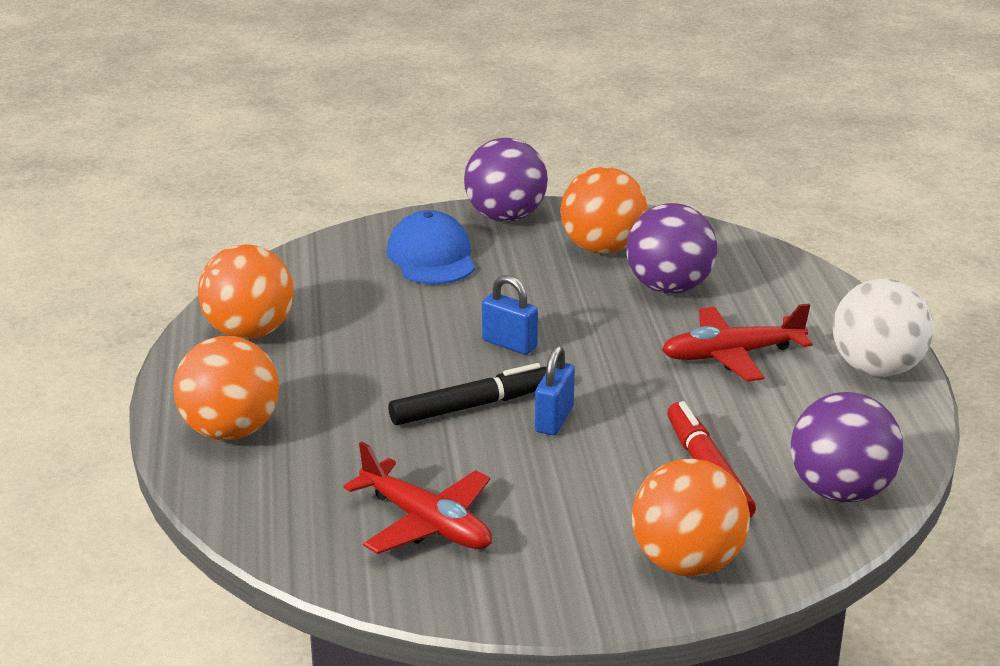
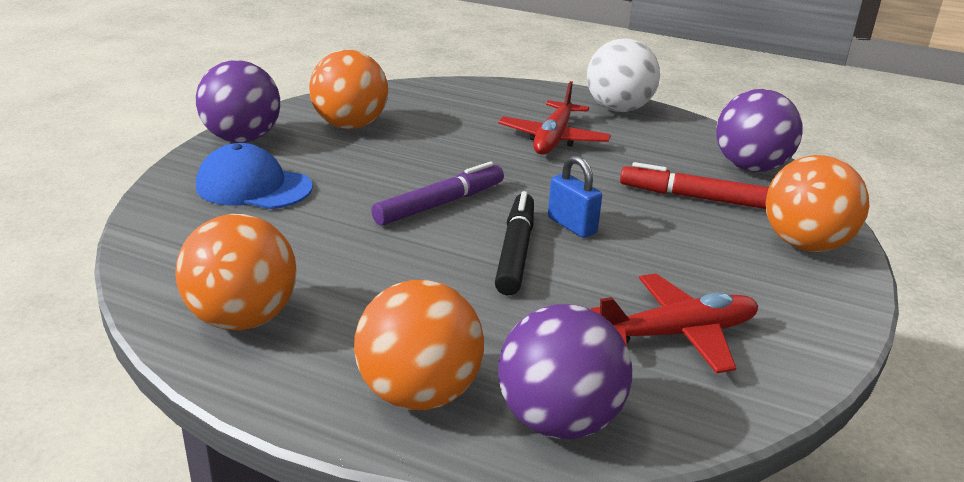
camera: 60 degrees left, 0 degrees up
blue padlock [482,275,538,355] -> purple marker [371,161,504,226]
purple ball [626,203,717,294] -> purple ball moved to [498,304,632,439]

